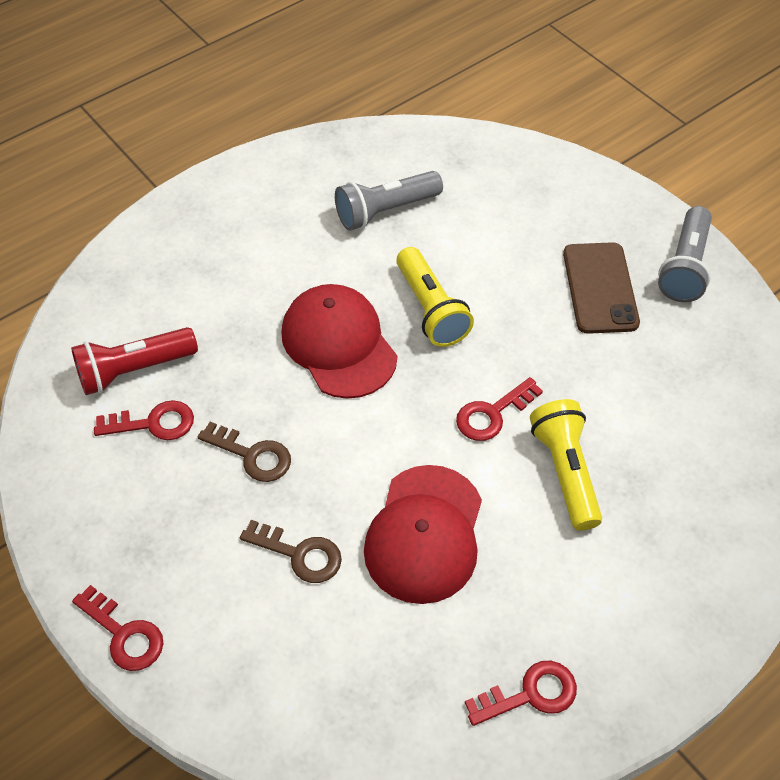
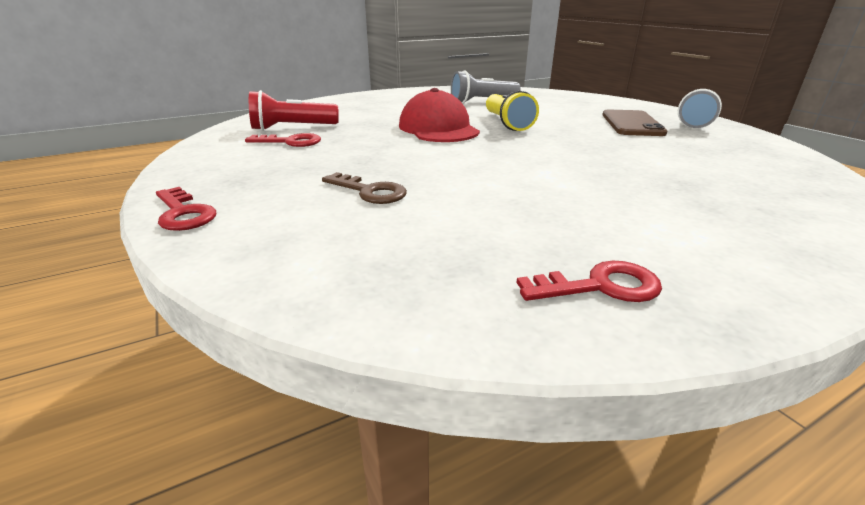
camera: 10 degrees right, 25 degrees down
brown key [198,422,291,482] -> none
red cap [364,465,482,604] -> none
red key [456,377,543,441] -> none
yellow flashlight [530,399,602,531] -> none

